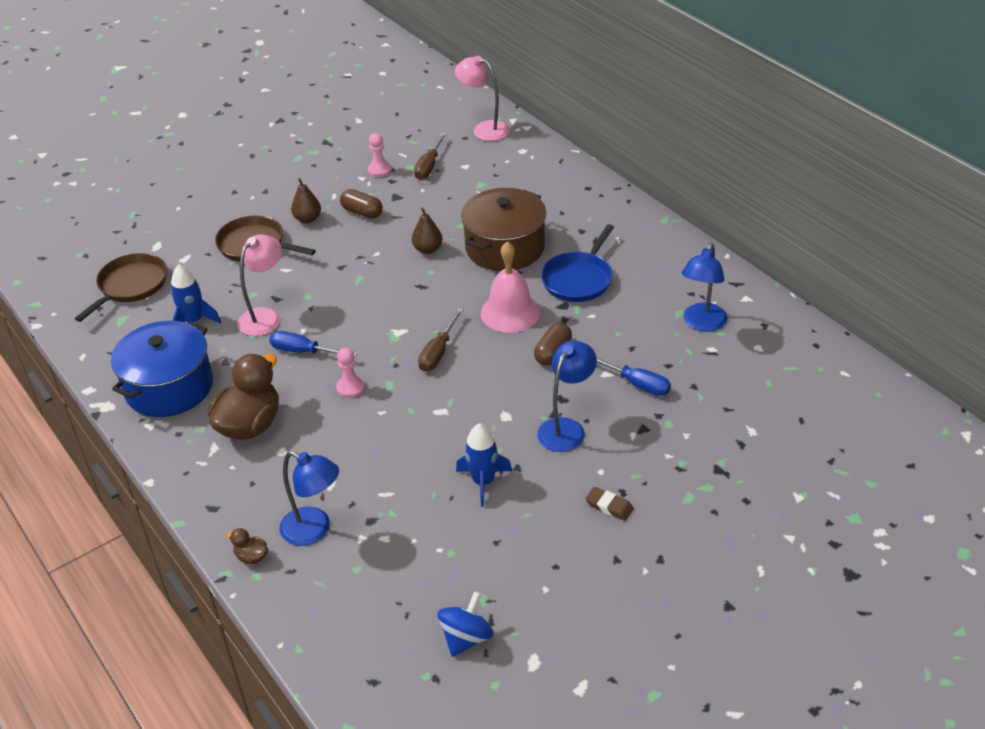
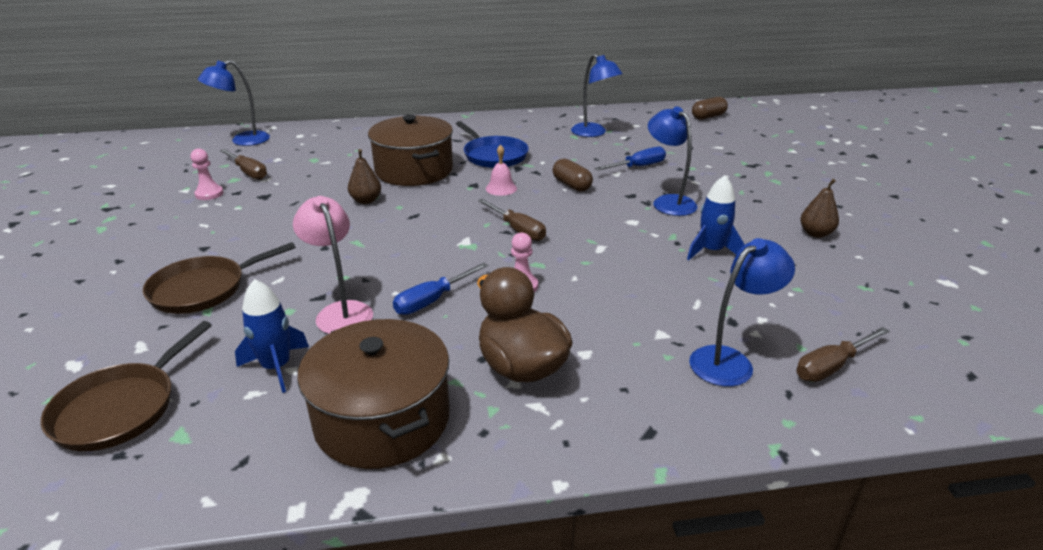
camera: 65 degrees left, 10 degrees down
brown pan [75,253,167,322] -> brown pan turned 120 degrees counterclockwise [41,321,212,451]
blue pot [111,321,213,417] -> brown pot [297,319,450,469]
brown duck [226,528,268,564] -> none
brown pear [291,178,321,223] -> brown pear moved to [800,179,839,238]
brown capsule [340,189,383,219] -> brown capsule moved to [692,97,728,120]
blue spinning top [437,591,494,657] -> none
pink lamp [455,56,510,141] -> blue lamp [198,60,270,146]
pink bell [480,241,540,333] -> pink bell [486,145,517,196], size x0.54
brown eraser [585,487,634,521] -> none
none -> brown screwdriver [796,327,889,382]

